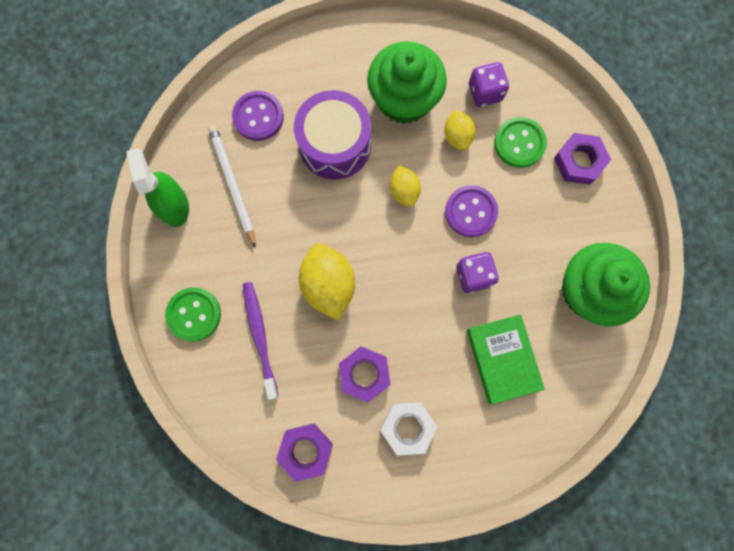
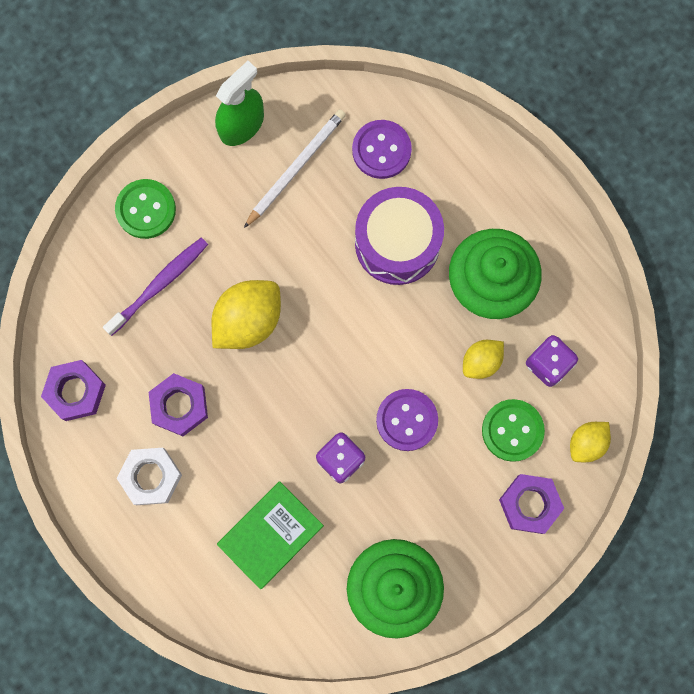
camera: 60 degrees right, 0 degrees up
yellow lemon [390,165,421,207] -> yellow lemon moved to [570,422,611,462]

